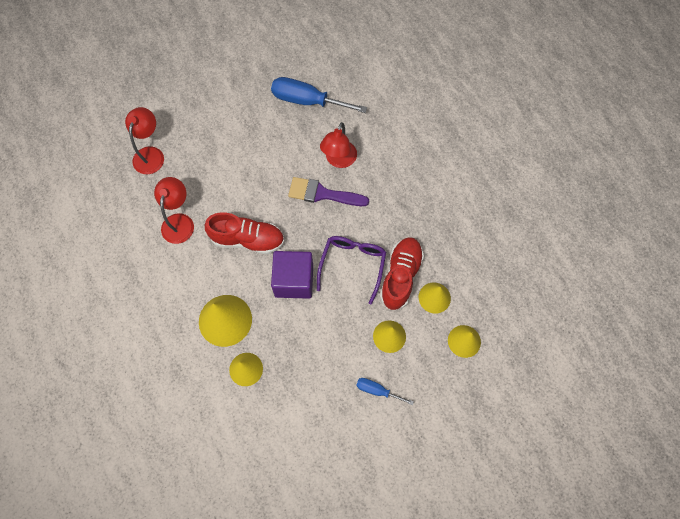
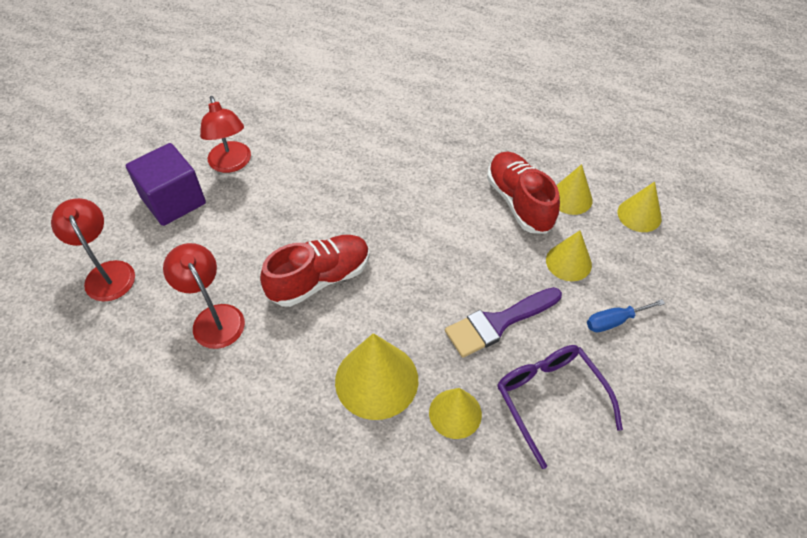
camera: 40 degrees left, 15 degrees down
blue screwdriver [271,77,367,113] -> none
purple cube [271,251,313,299] -> purple cube moved to [125,143,206,226]
purple brush [288,177,369,206] -> purple brush moved to [445,287,562,358]
purple glasses [317,236,386,304] -> purple glasses moved to [497,345,623,469]
red lamp [320,122,357,168] -> red lamp moved to [200,96,251,173]

